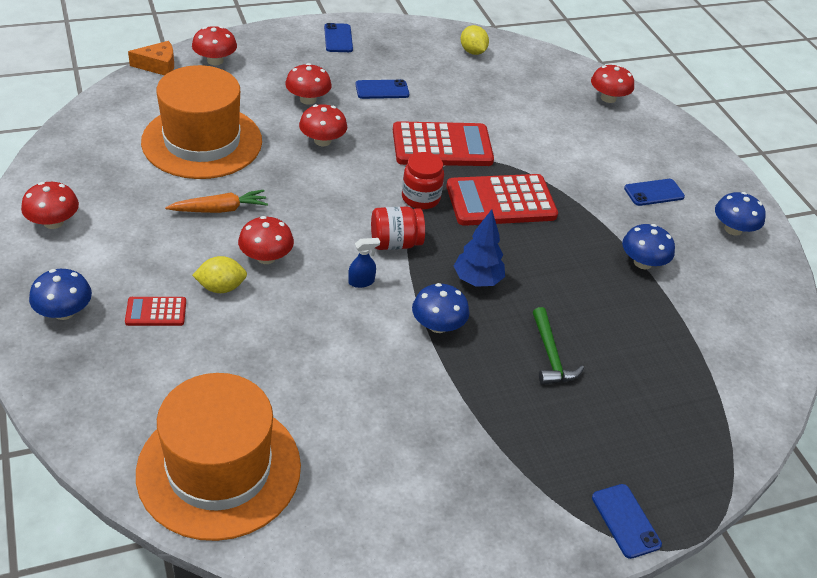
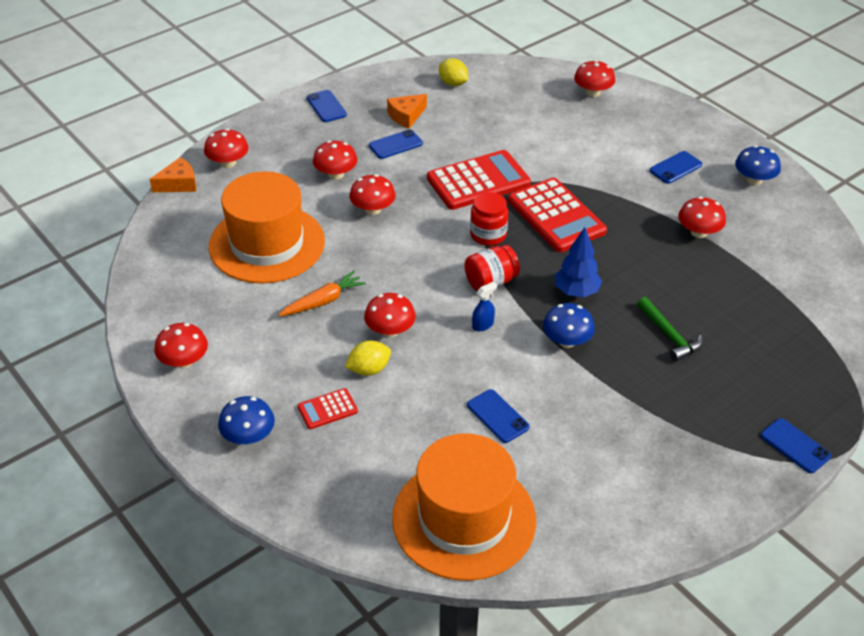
camera: 15 degrees left, 0 degrees up
red calculator [446,174,558,226] -> red calculator turned 90 degrees counterclockwise [508,178,607,252]
blue mushroom [622,224,675,269] -> red mushroom [678,197,726,238]
none -> orange cheese [387,94,427,128]
none -> blue phone [467,389,529,443]

